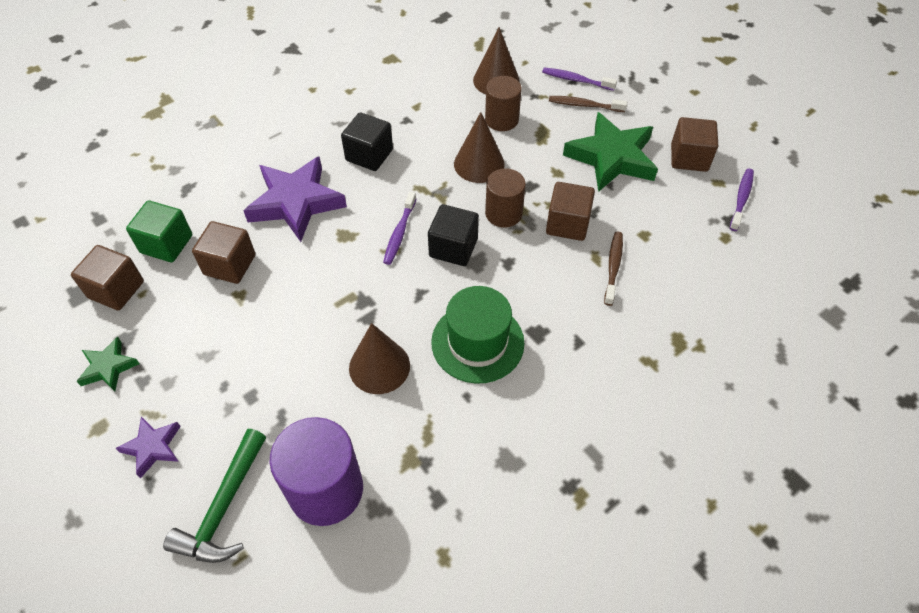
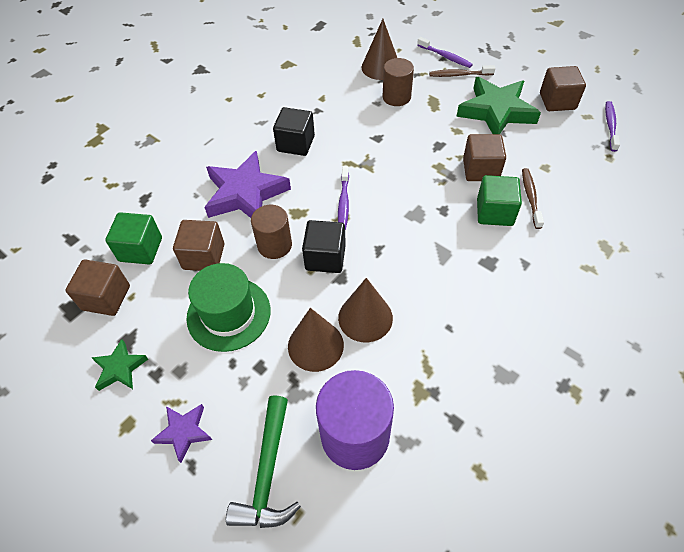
camera: 10 degrees left, 0 degrees up
black cube [428,204,479,266] -> black cube moved to [302,220,346,273]
green hat [431,286,525,384] -> green hat moved to [187,263,270,352]
brown cone [454,112,505,183] -> brown cone moved to [288,308,344,372]
brown cylinder [485,169,526,228] -> brown cylinder moved to [251,205,292,259]
purple toothbrush [542,68,617,91] -> purple toothbrush turned 150 degrees counterclockwise [417,37,473,68]
none -> green cube [477,175,522,226]

